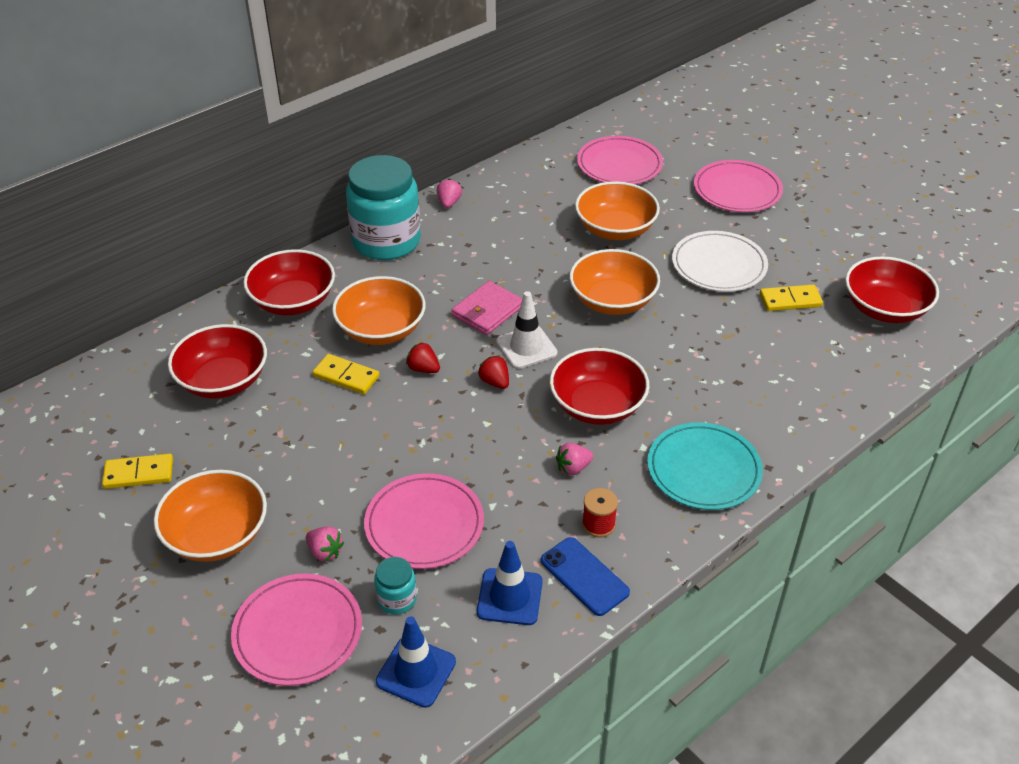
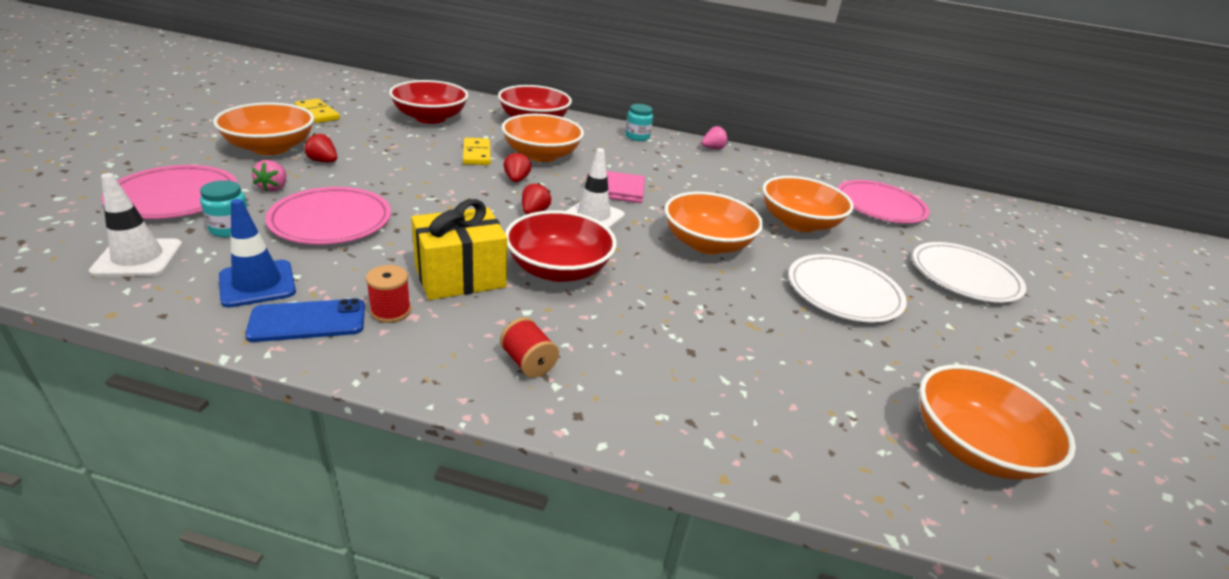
camera: 50 degrees right, 10 degrees down
turquoise jar [346,155,421,260] -> turquoise jar [625,104,653,141], size x0.42
blue traffic cone [376,616,456,708] -> white traffic cone [89,173,183,277]
blue phone [541,537,630,616] -> blue phone turned 60 degrees clockwise [245,298,365,342]
pink strawberry [556,443,593,475] -> yellow gift [411,199,507,300]
turquoise plate [647,422,763,510] -> red spool [500,317,559,378]
pink plate [694,160,783,212] -> white plate [912,242,1026,303]
yellow domino [760,285,823,311] -> none
red bowl [845,256,939,323] -> orange bowl [919,365,1076,480]
none -> red strawberry [304,133,337,162]

